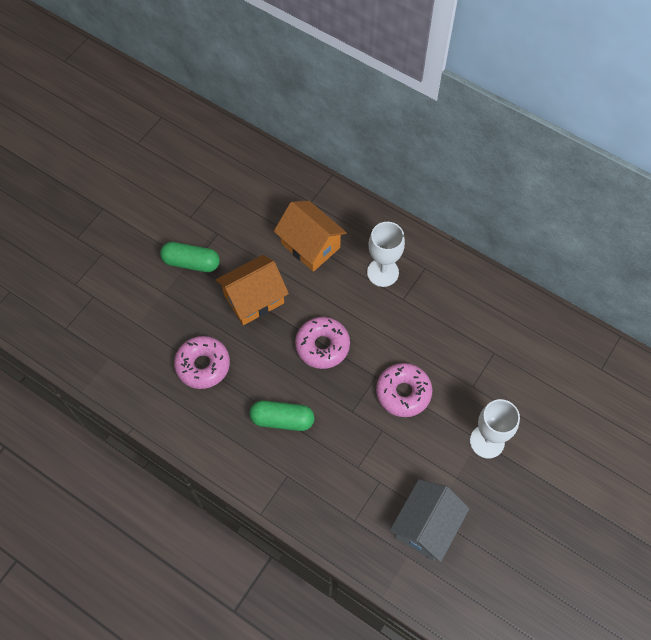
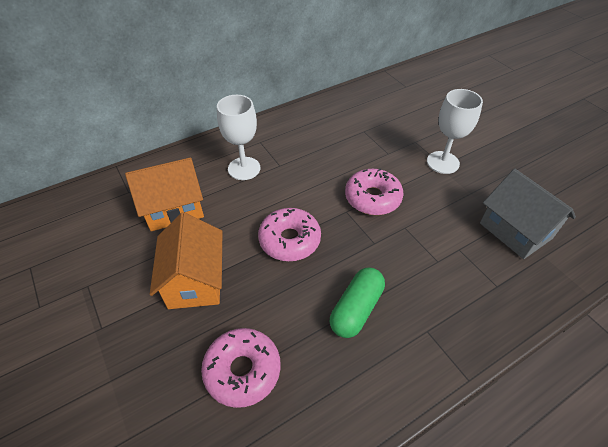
camera: 65 degrees left, 15 degrees down
green capsule [160,242,220,272] -> none

